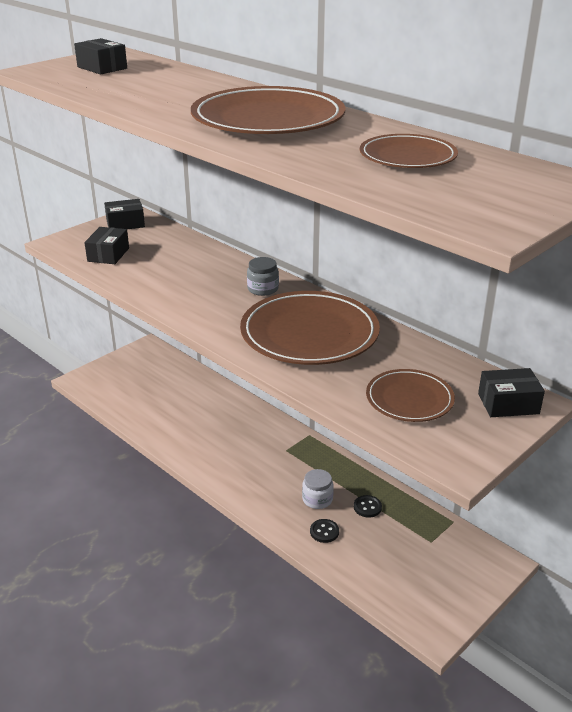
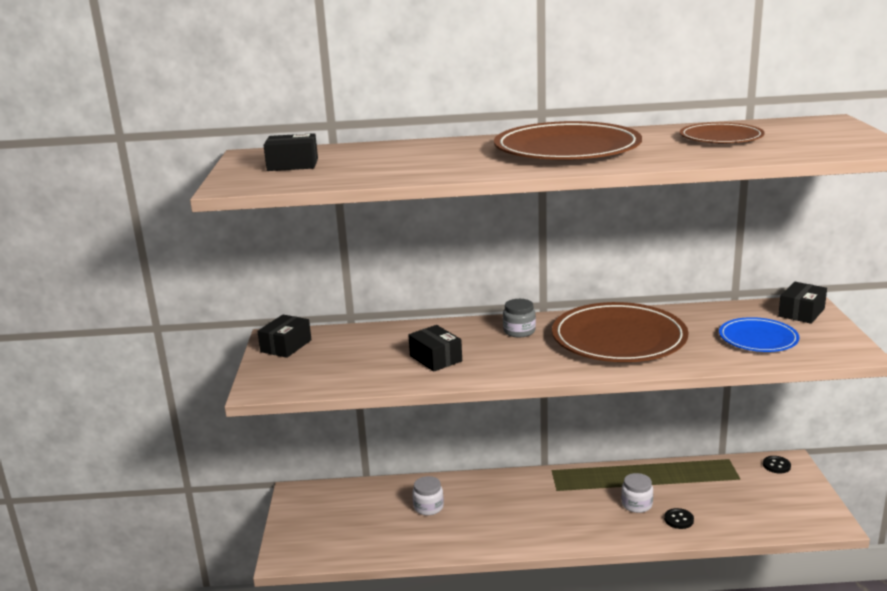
camera: 45 degrees left, 10 degrees down
black box [84,227,129,264] -> black box moved to [408,325,462,372]
black button [354,495,382,518] -> black button moved to [763,456,791,474]
brown plate [366,369,455,422] -> blue plate [719,317,800,352]
none -> white jar [412,476,444,515]

